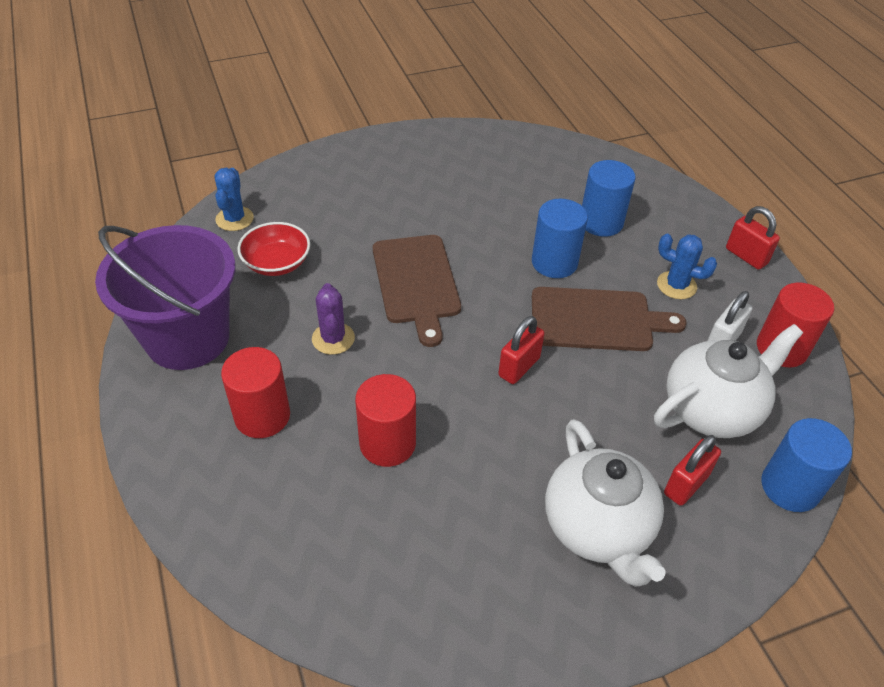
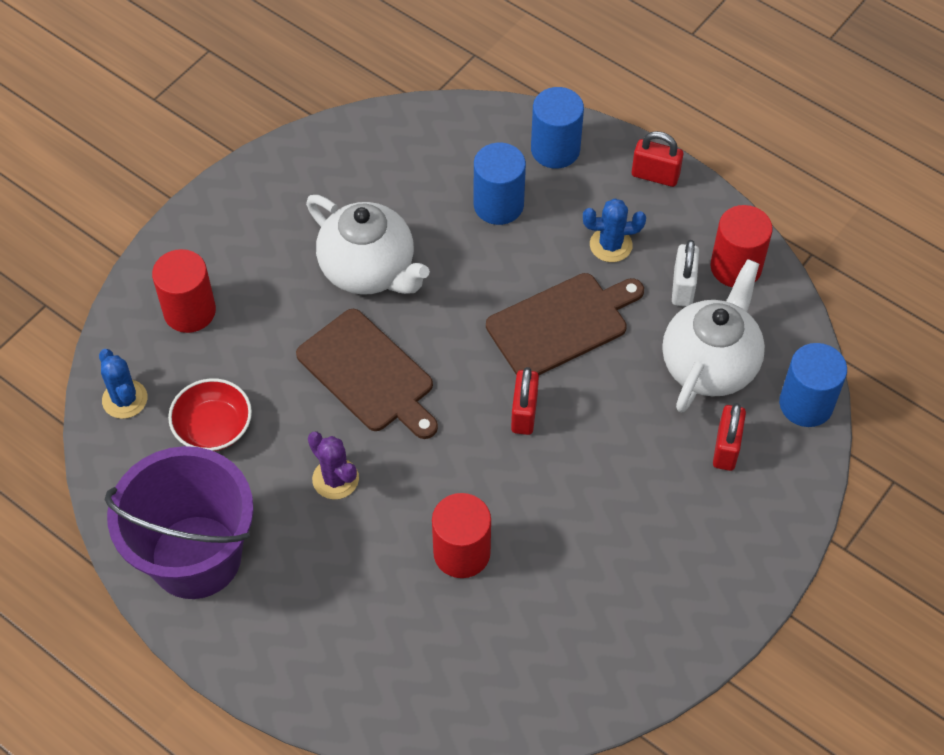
camera: 30 degrees left, 10 degrees up
red cylinder [221,347,290,438] -> red cylinder moved to [152,249,216,333]
blue cylinder [532,199,588,278] -> blue cylinder moved to [531,87,584,169]
white teapot [545,419,666,587] -> white teapot moved to [306,195,430,295]

